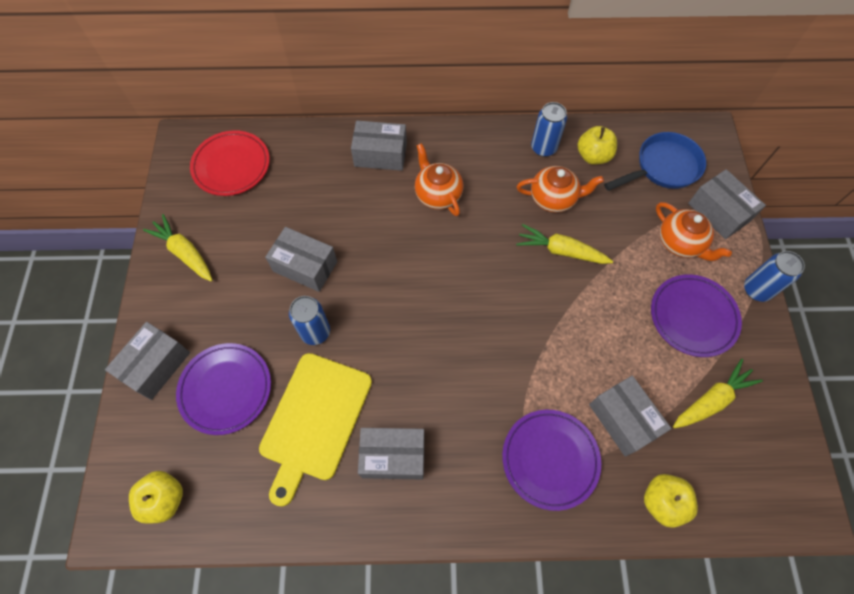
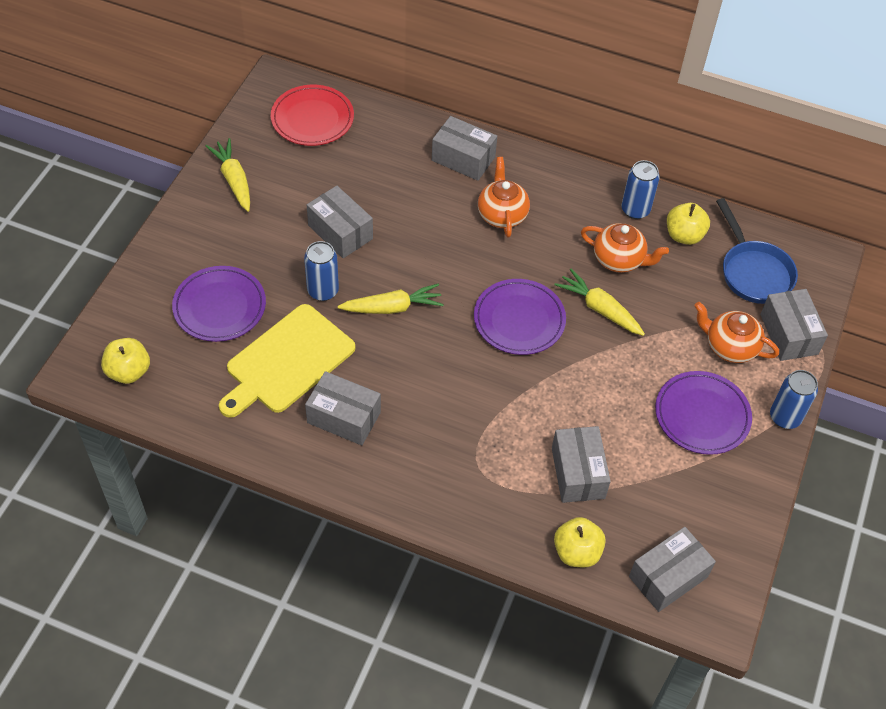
camera: 20 degrees right, 10 degrees down
grey box [105,322,190,400] -> grey box moved to [629,527,716,612]
purple plate [502,410,601,511] -> purple plate moved to [474,279,566,355]
blue pan [604,132,706,191] -> blue pan turned 75 degrees clockwise [716,198,798,304]
orange teapot [656,202,732,261] -> orange teapot turned 135 degrees clockwise [694,302,779,363]
yellow carrot [673,359,763,428] -> yellow carrot moved to [338,284,444,314]

